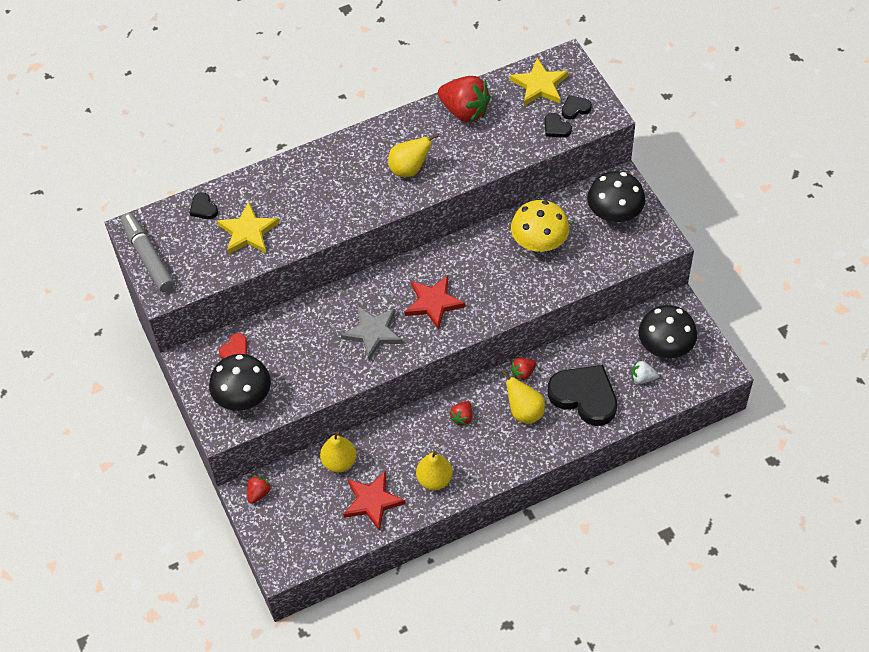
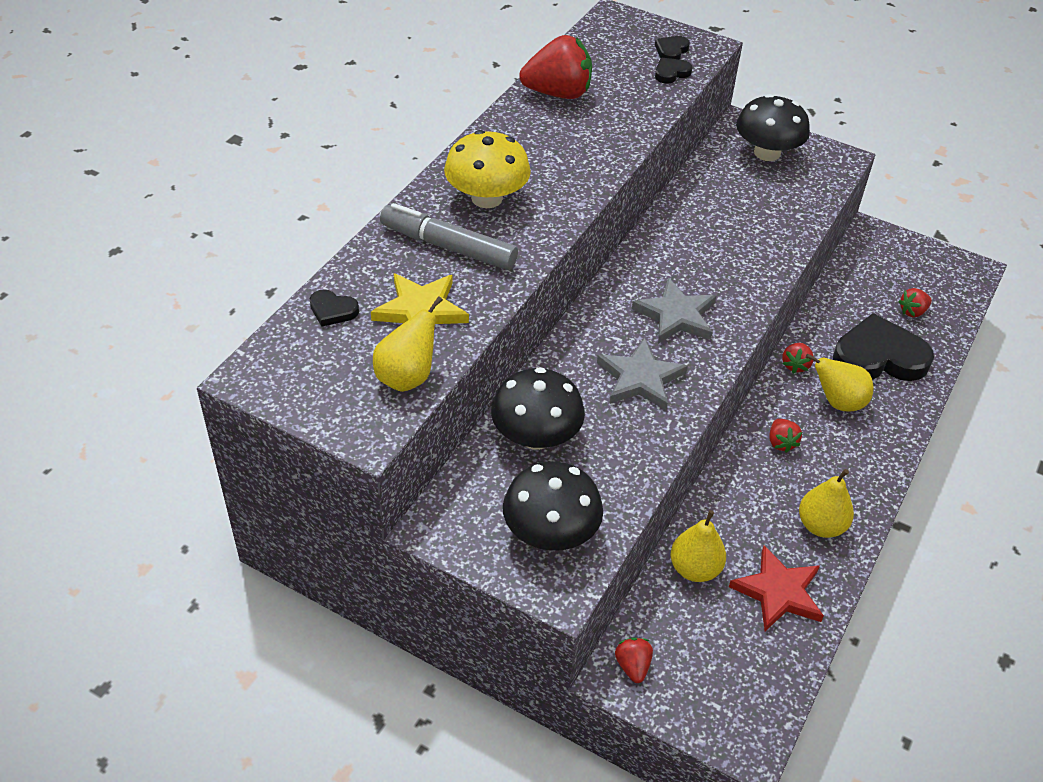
camera: 40 degrees left, 10 degrees down
grey marker [121,213,174,292] -> grey marker moved to [380,203,518,270]
red heart [219,333,247,359] -> none
yellow pear [388,134,439,177] -> yellow pear moved to [373,296,443,392]
red star [405,276,466,330] -> grey star [632,278,716,344]
yellow star [510,58,568,106] -> none
yellow mushroom [511,200,569,252] -> yellow mushroom moved to [444,130,531,208]
black heart [544,113,572,138] -> black heart turned 135 degrees clockwise [655,58,693,84]
white strawberry [631,361,658,384] -> red strawberry [898,288,932,317]
black mushroom [638,305,697,358] -> black mushroom moved to [491,367,585,450]

